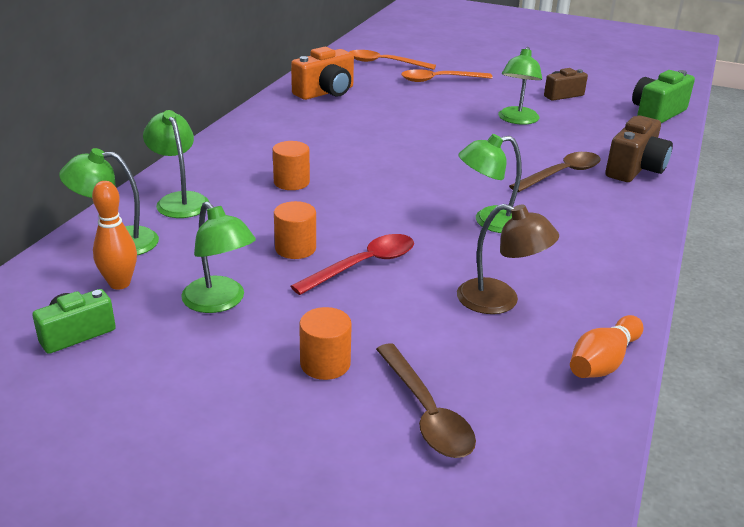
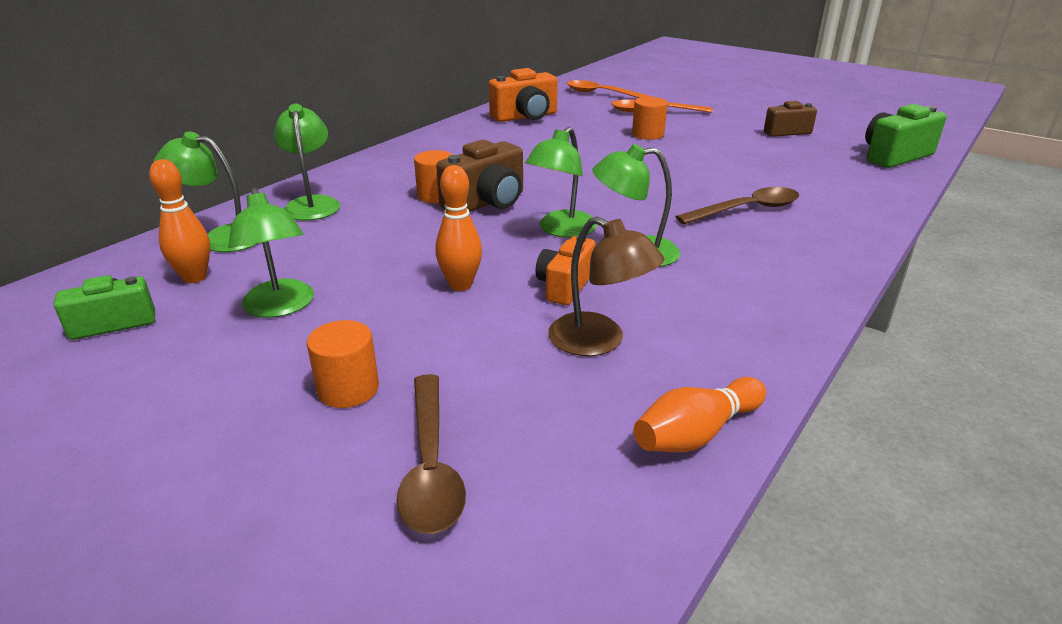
camera: 15 degrees right, 0 degrees up
orange cylinder [274,201,316,259] -> orange cylinder moved to [632,97,667,140]
red spoon [291,234,414,295] -> orange bowling pin [435,165,482,291]
green lamp [498,47,542,125] -> green lamp moved to [525,127,597,238]
brown camera [605,116,673,182] -> brown camera moved to [436,140,523,212]
none -> orange camera [535,235,595,305]

